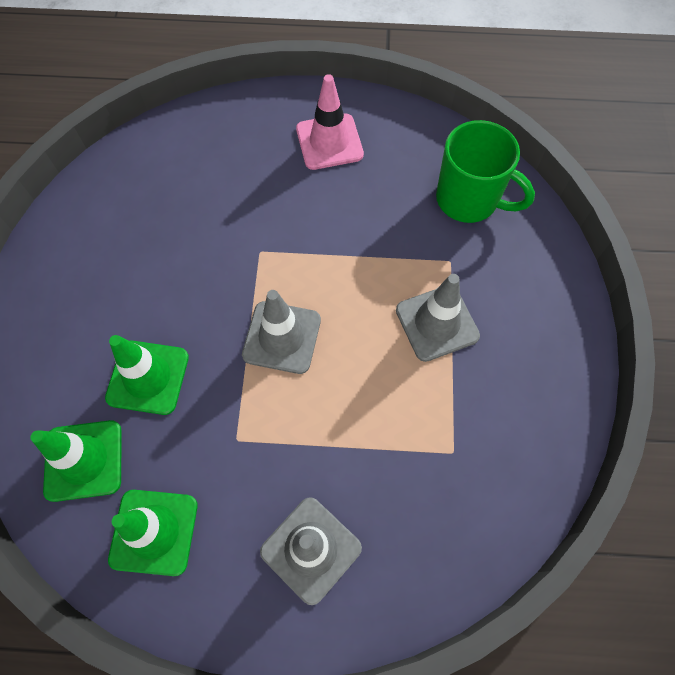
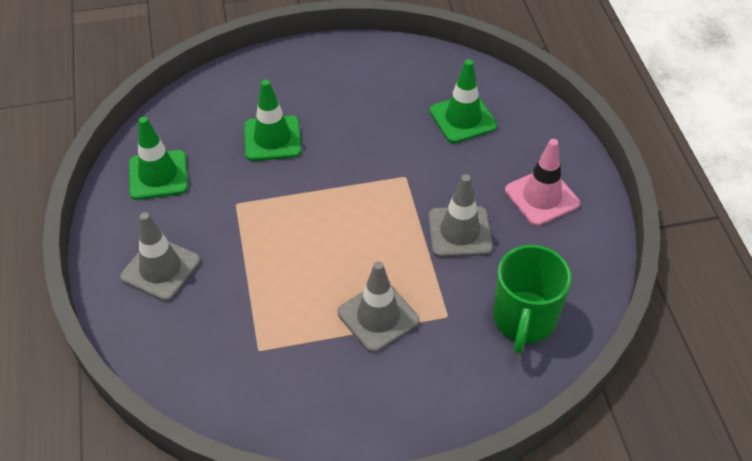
camera: 75 degrees right, 15 degrees down
green traffic cone [30,420,122,502] -> green traffic cone moved to [430,59,497,143]
grey traffic cone [242,290,321,374] -> grey traffic cone moved to [428,174,493,257]

